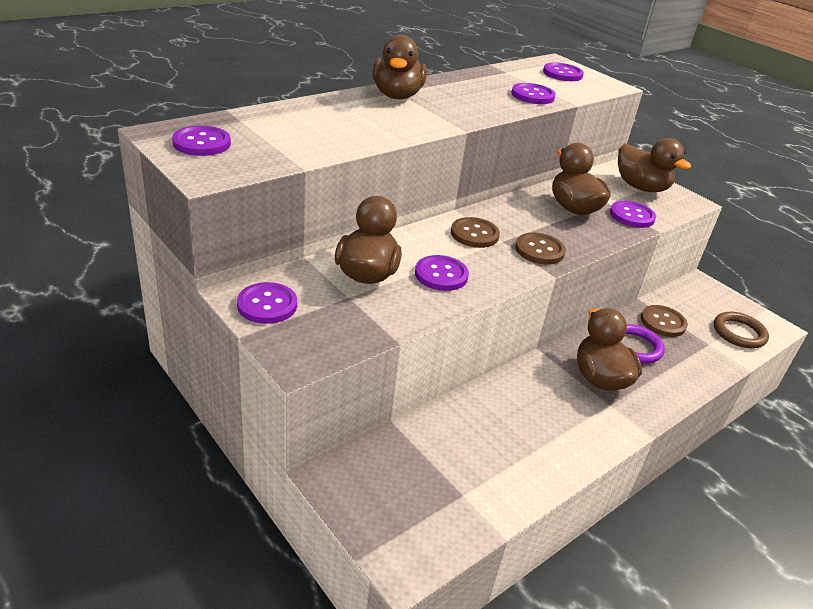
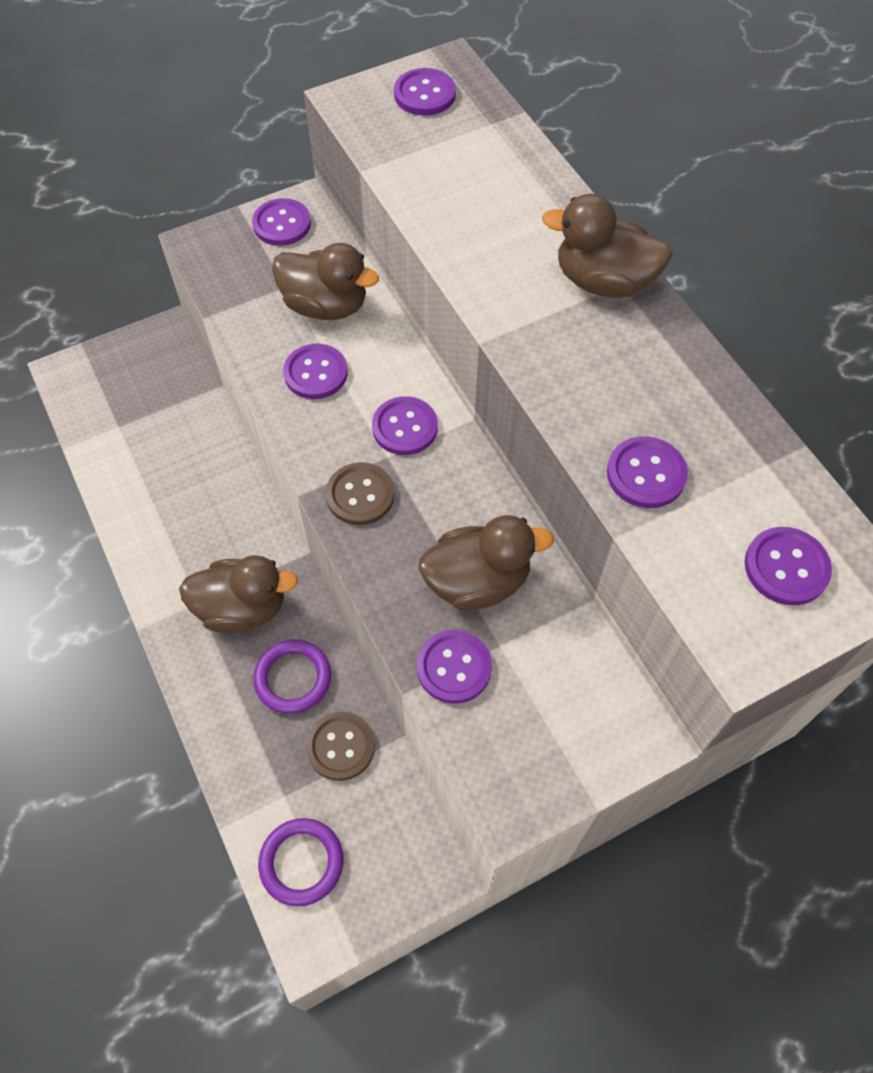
camera: 105 degrees right, 25 degrees up
brown button [451,217,500,248] -> purple button [372,396,438,455]
brown duck [618,138,691,192] -> none
brown ring [714,312,769,348] -> purple ring [258,818,343,906]

